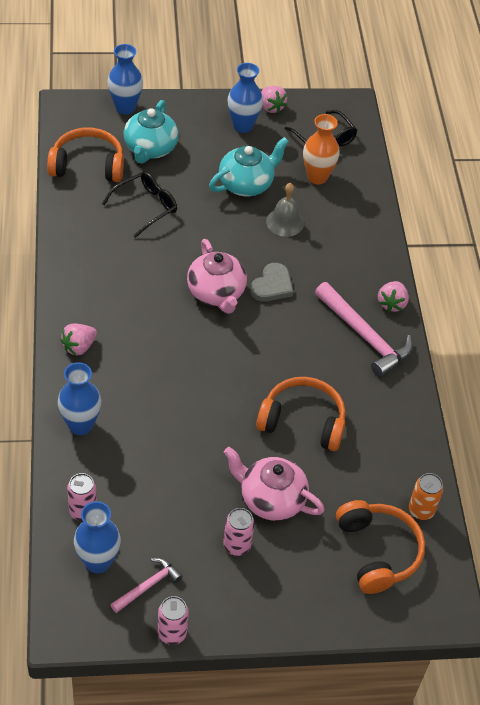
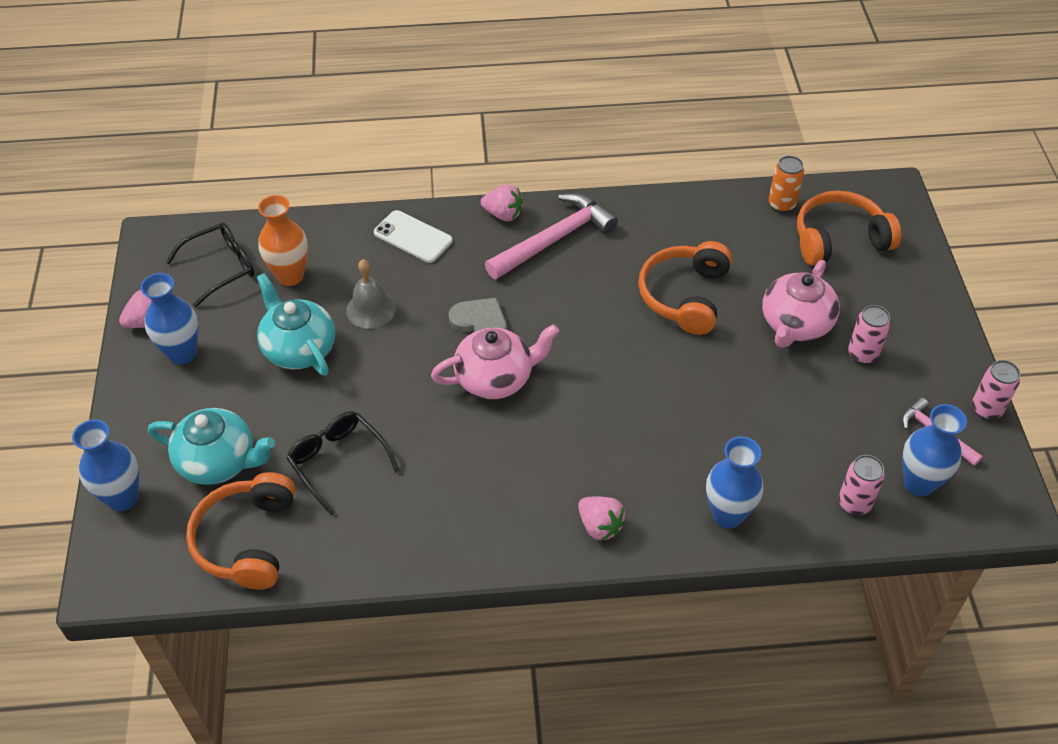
camera: 85 degrees left, 0 degrees up
none -> white phone [374,210,453,263]

